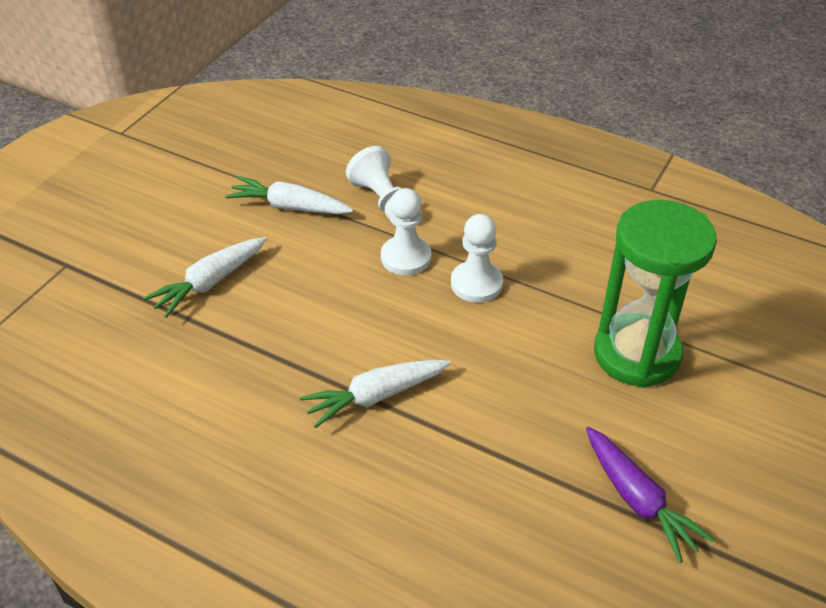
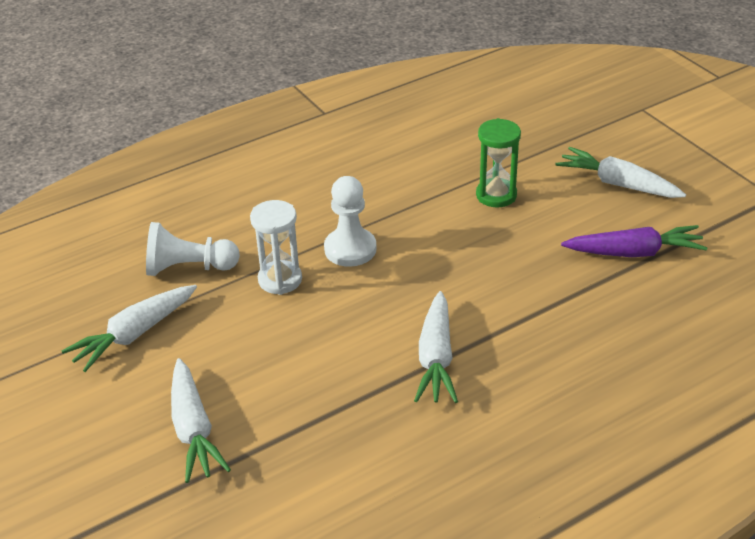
camera: 60 degrees left, 5 degrees down
white pawn [381,188,432,276] -> white hourglass [250,200,302,295]
green hourglass [594,200,717,388] -> green hourglass [476,118,521,207], size x0.53
none -> white carrot [555,147,686,198]

